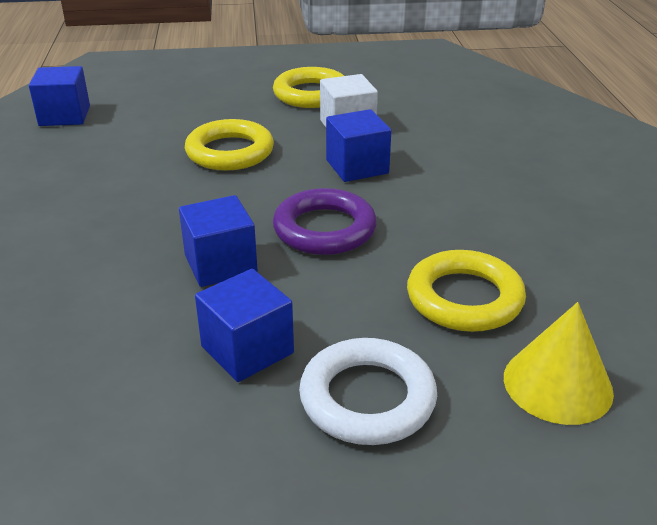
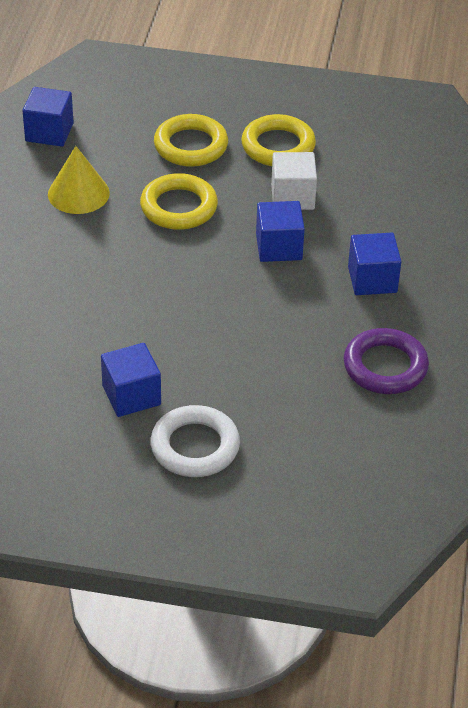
camera: 15 degrees right, 10 degrees up
blue cube [179,195,258,287] -> blue cube moved to [348,233,401,295]
purple ring [273,188,377,255] -> purple ring moved to [344,328,429,394]
yellow ring [407,250,526,332] -> yellow ring moved to [154,114,228,167]
yellow cone [504,302,614,425] -> yellow cone moved to [48,146,110,214]

